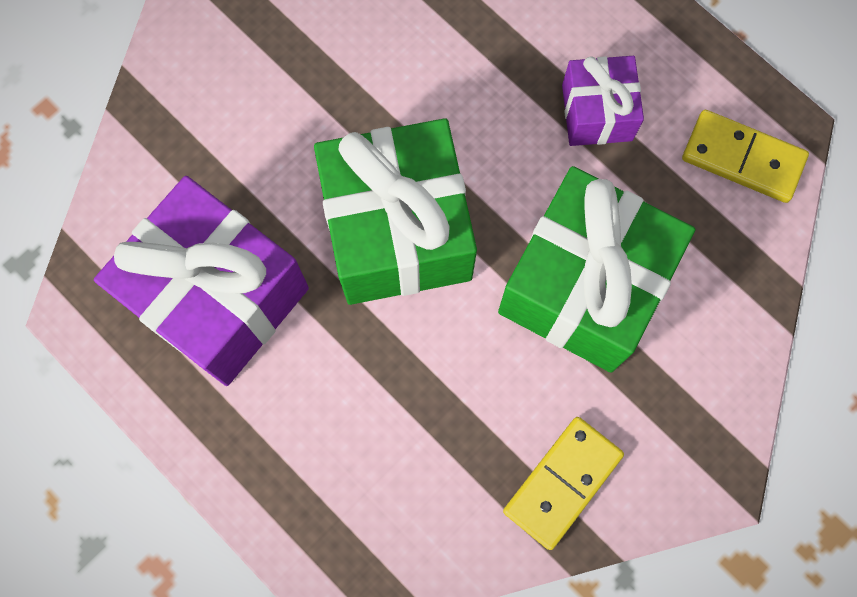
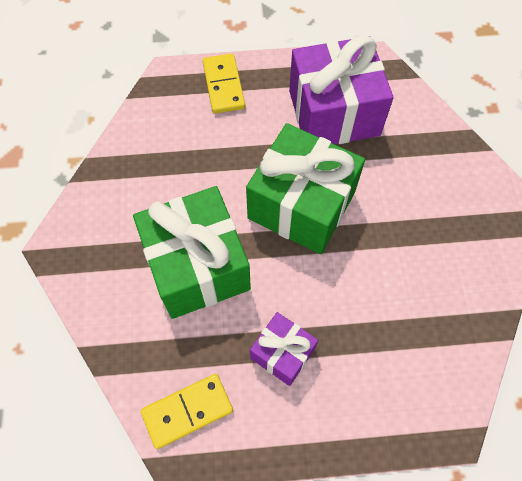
camera: 130 degrees right, 10 degrees down
yellow domino [503,417,624,550] -> yellow domino moved to [203,53,245,114]

